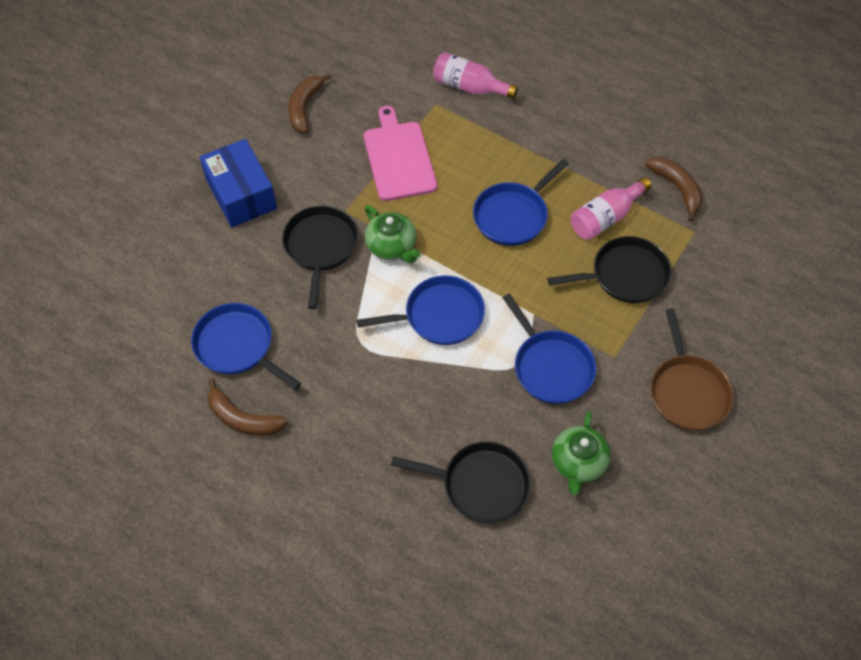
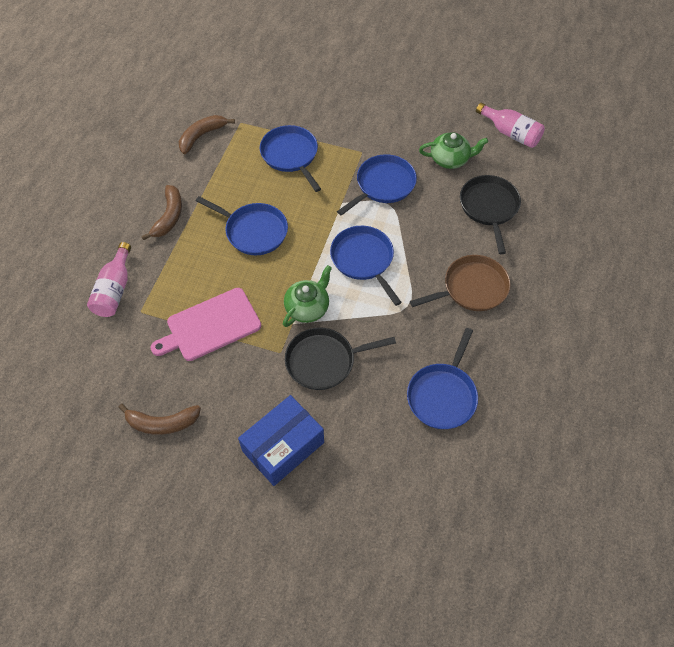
camera: 105 degrees left, 0 degrees up
brown banana [208,378,288,436] -> brown banana moved to [141,185,182,240]
black pan [548,236,671,303] -> blue pan [260,125,321,192]
pink bottle [571,177,651,240] -> pink bottle moved to [476,103,545,148]
brown pan [650,308,734,430] -> brown pan moved to [410,255,511,311]

